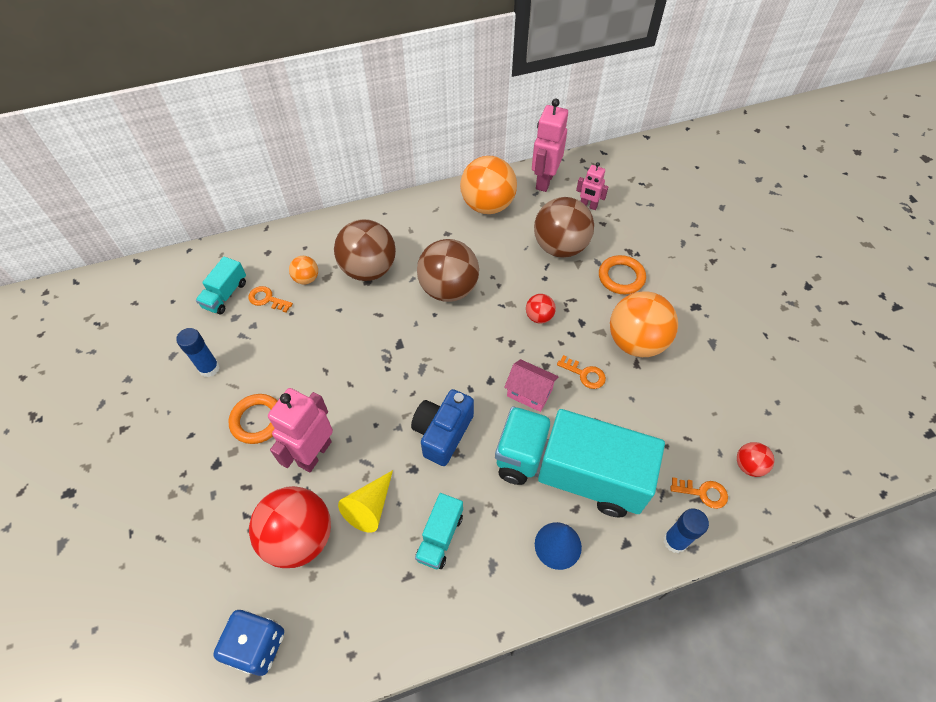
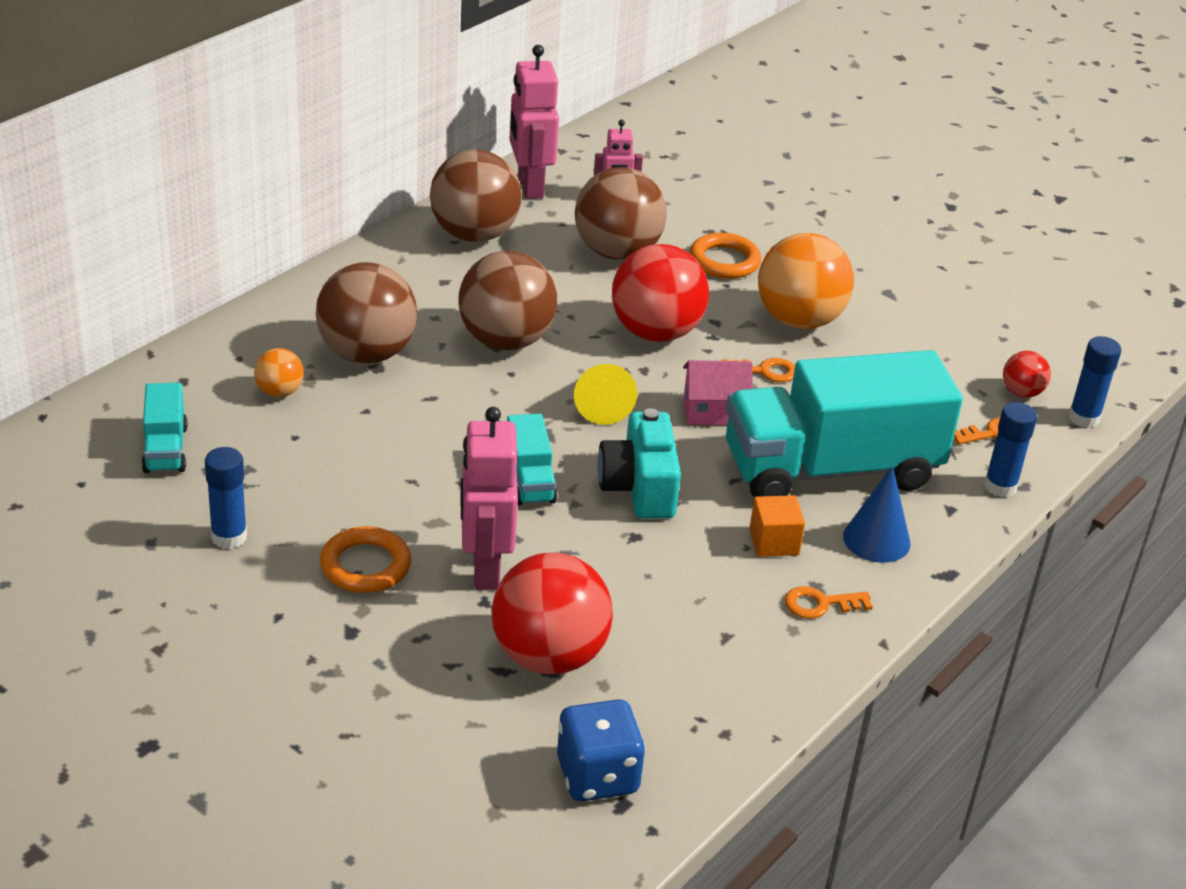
camera: 35 degrees left, 20 degrees down
orange key [248,286,293,312] -> orange key moved to [784,586,873,619]
yellow cone [338,470,393,533] -> yellow cone moved to [574,364,637,425]
blue camera [411,389,474,466] -> turquoise camera [597,408,681,519]
turquoise truck [415,493,463,569] -> turquoise truck moved to [507,414,557,506]
orange ball [460,156,517,214] -> brown ball [430,150,522,242]
red ball [526,294,556,324] -> red ball [612,244,709,342], size x2.11
none -> orange cube [749,495,805,557]
none -> blue glue stick [1068,336,1121,428]

